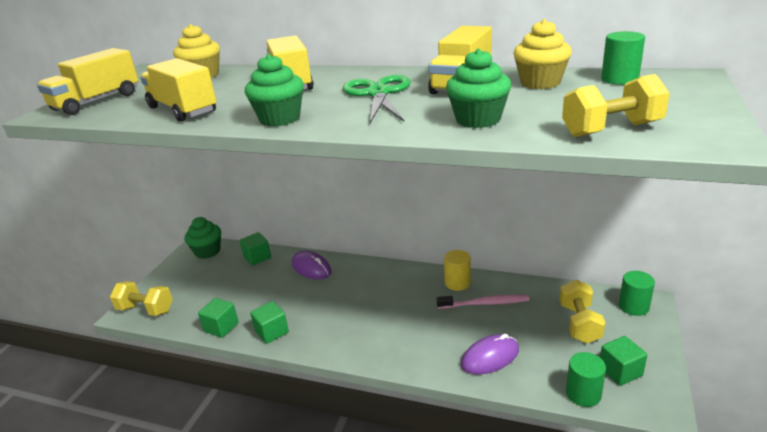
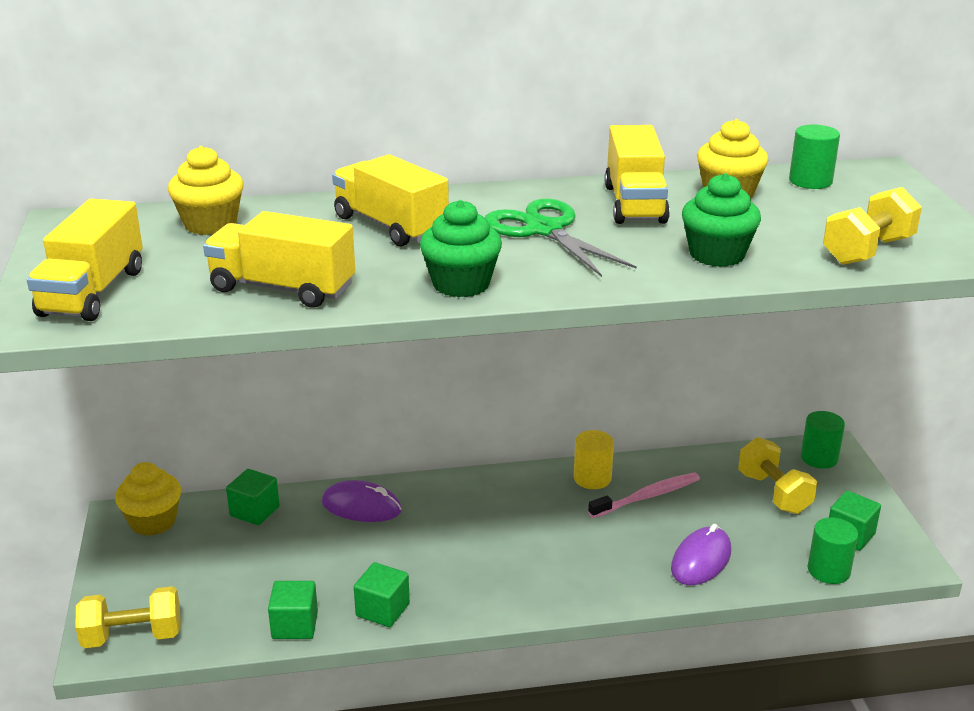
camera: 30 degrees left, 0 degrees up
green cupcake [185,217,221,259] -> yellow cupcake [115,462,181,536]

